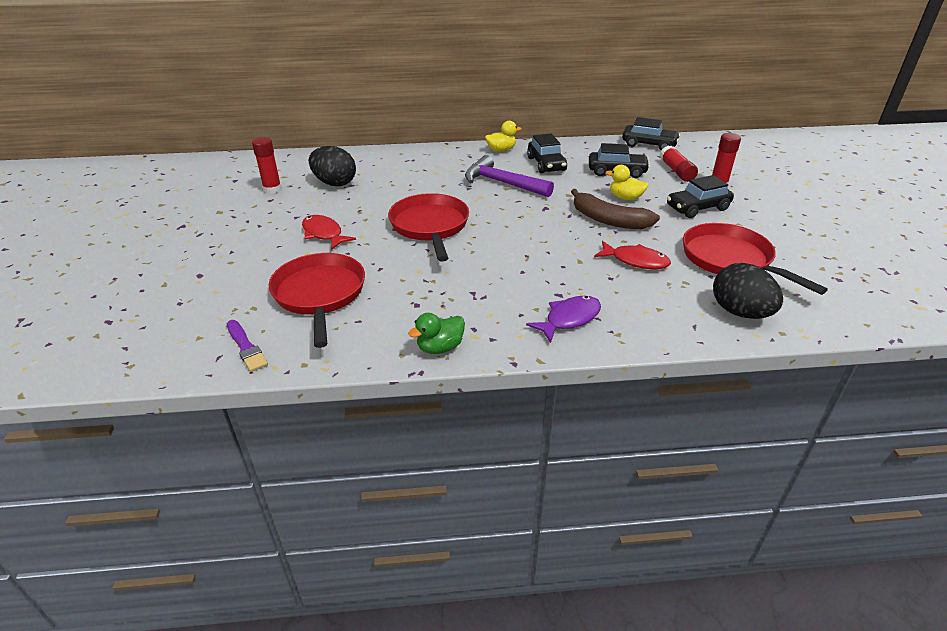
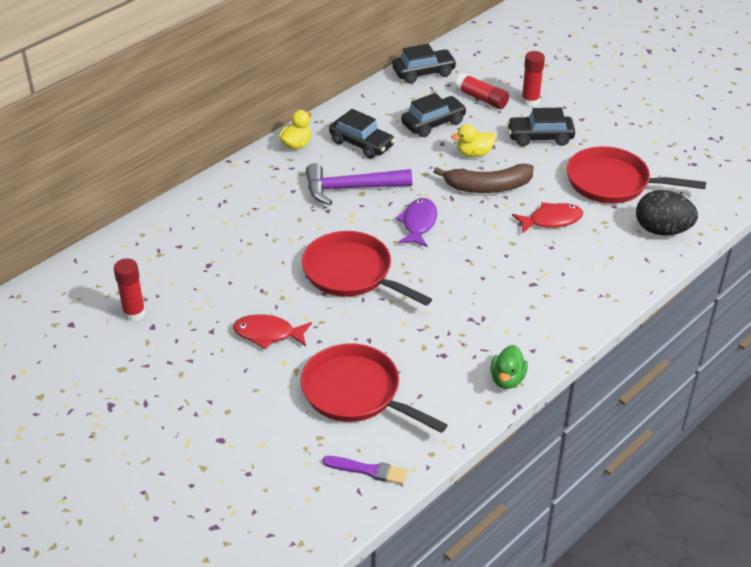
camera: 40 degrees left, 5 degrees up
black egg [309,146,356,186] -> none
purple fish [526,296,601,343] -> purple fish moved to [396,198,437,247]
black car [667,175,734,218] -> black car turned 60 degrees clockwise [507,108,575,146]

